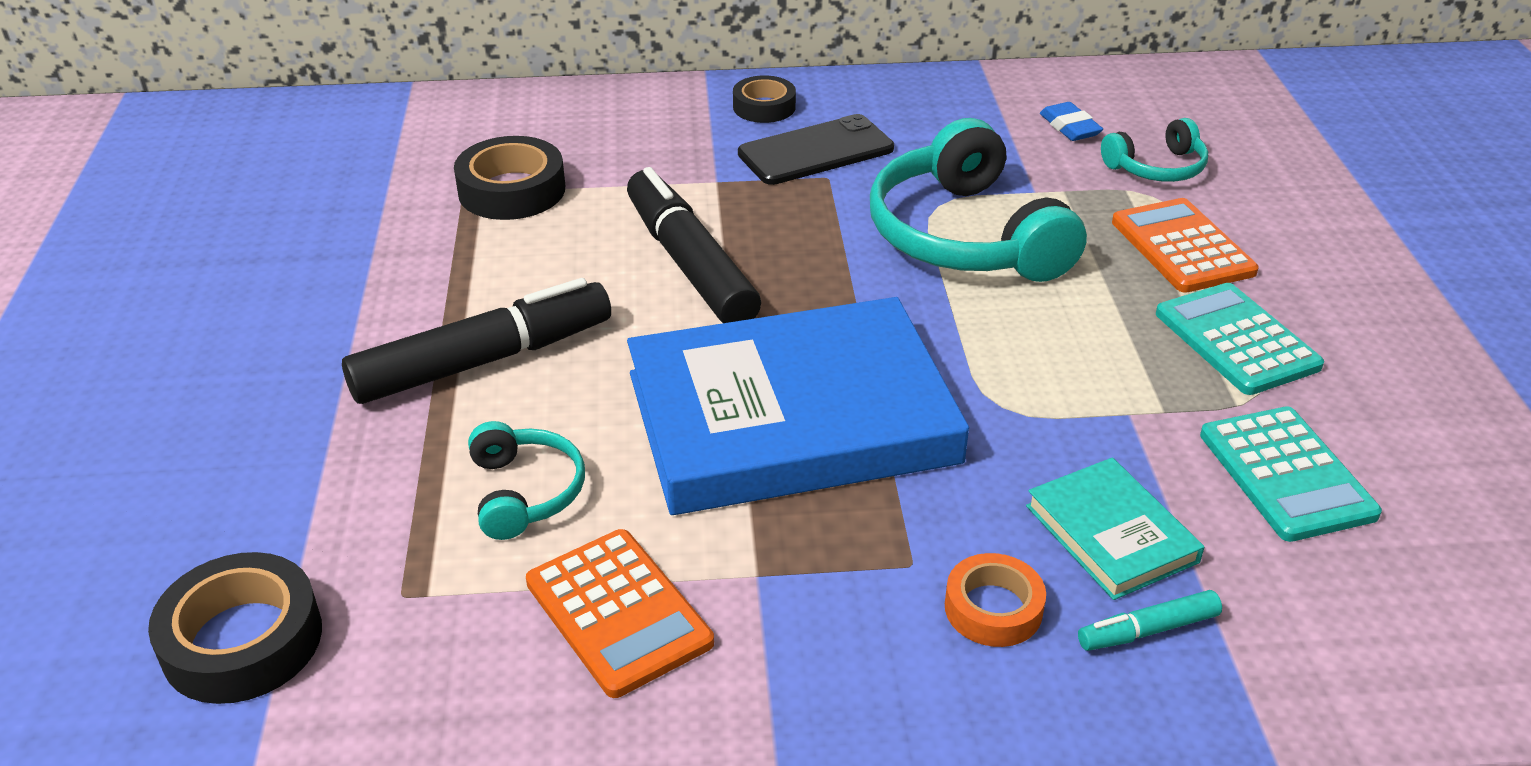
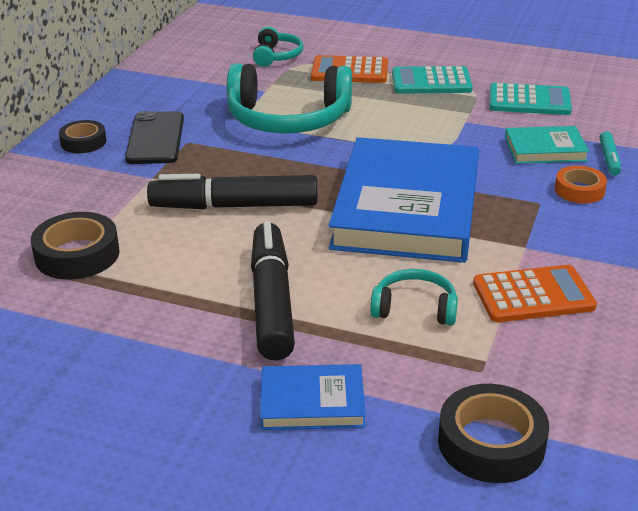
camera: 65 degrees left, 5 degrees down
blue eraser [1040,102,1103,141] -> none
none -> blue book [260,364,366,430]

